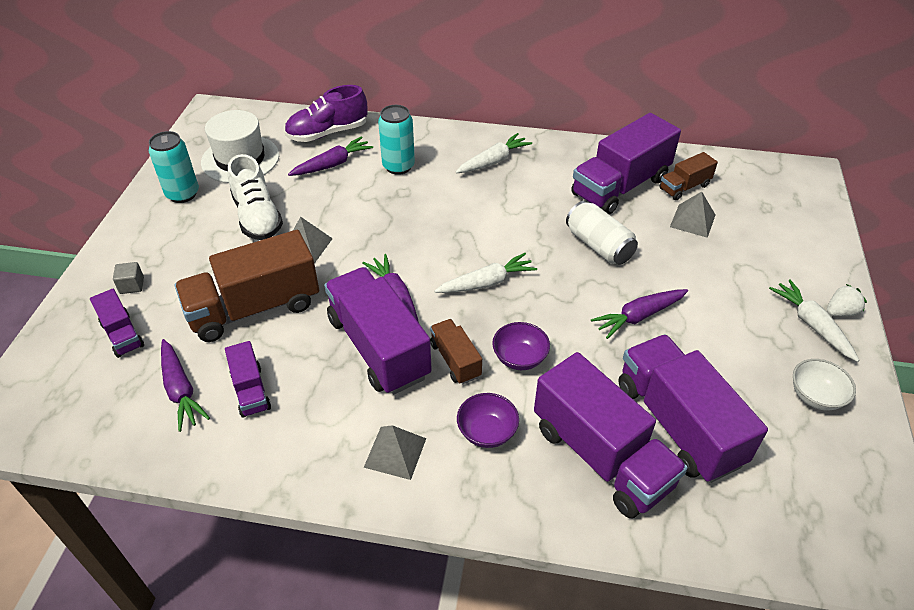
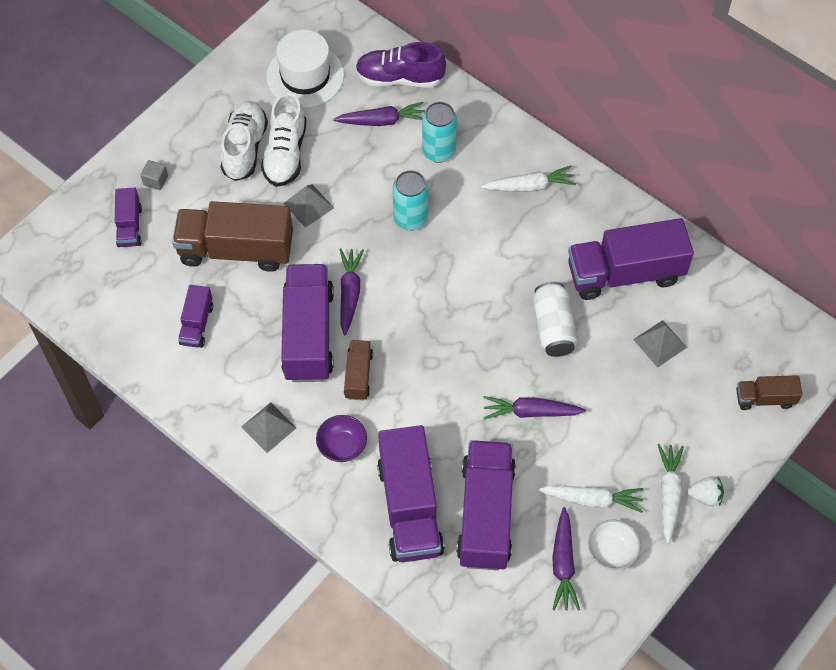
camera: 30 degrees right, 15 degrees up
turquoise can [149,131,199,203] -> turquoise can moved to [393,170,428,231]
purple carrot [161,339,210,432] -> purple carrot moved to [552,507,580,611]
white carrot [434,253,537,293] -> white carrot moved to [538,485,644,513]
purple bowl [492,322,550,370] -> none
brown truck [659,152,718,200] -> brown truck moved to [736,375,802,410]
none -> white shoe [220,101,268,181]

